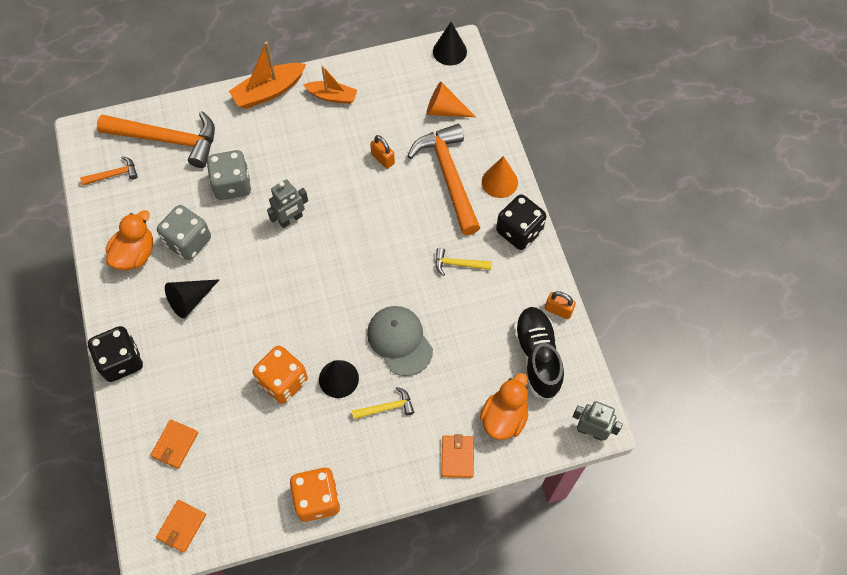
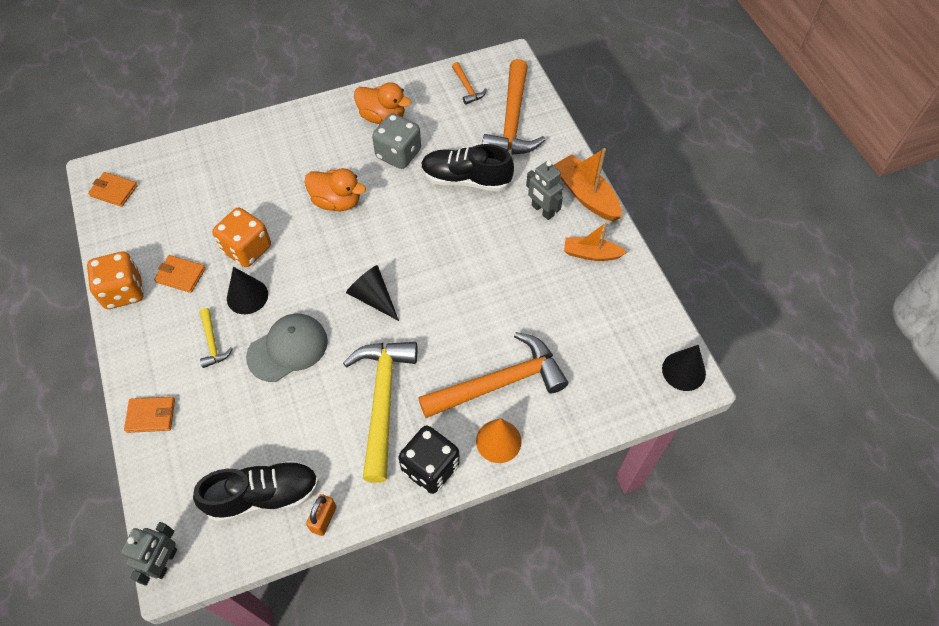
camera: 85 degrees right, 5 degrees down
black dice [88,326,143,382] -> none
orange wallet [150,419,198,469] -> orange wallet moved to [154,255,206,293]
black cone [165,279,220,318] -> black cone moved to [346,265,399,321]
grey dice [207,150,252,200] -> black shoe [421,144,514,192]
grey robot [267,179,308,228] -> grey robot moved to [526,160,563,220]
orange boat [304,65,357,104] -> orange boat turned 90 degrees clockwise [564,222,627,261]
orange padlock [370,135,395,169] -> none
orange cone [426,82,476,117] -> none
yellow hammer [435,248,492,276] -> yellow hammer [343,342,417,483], size x2.19
orange duck [480,373,528,440] -> orange duck moved to [305,168,366,211]

